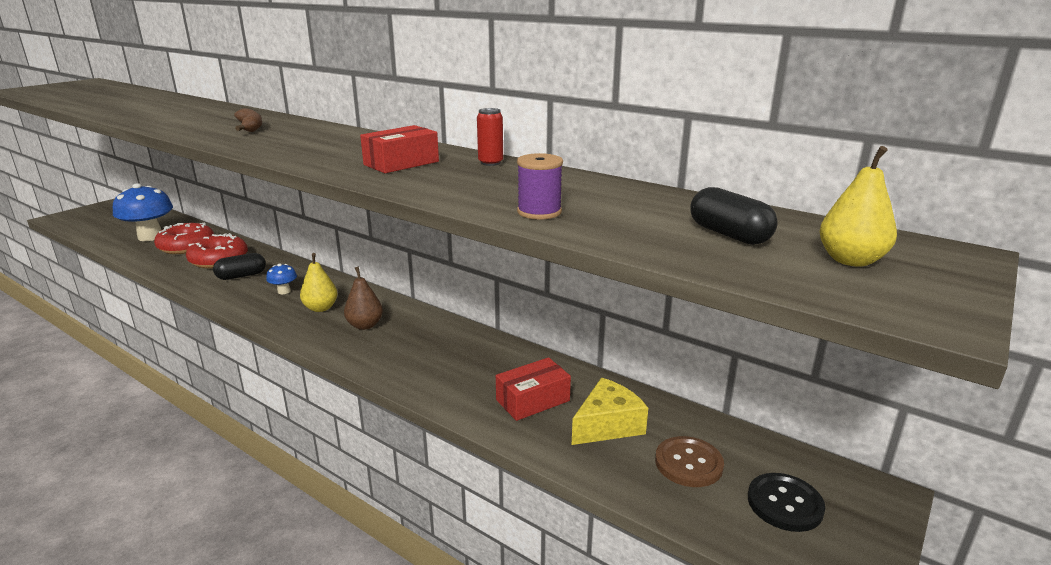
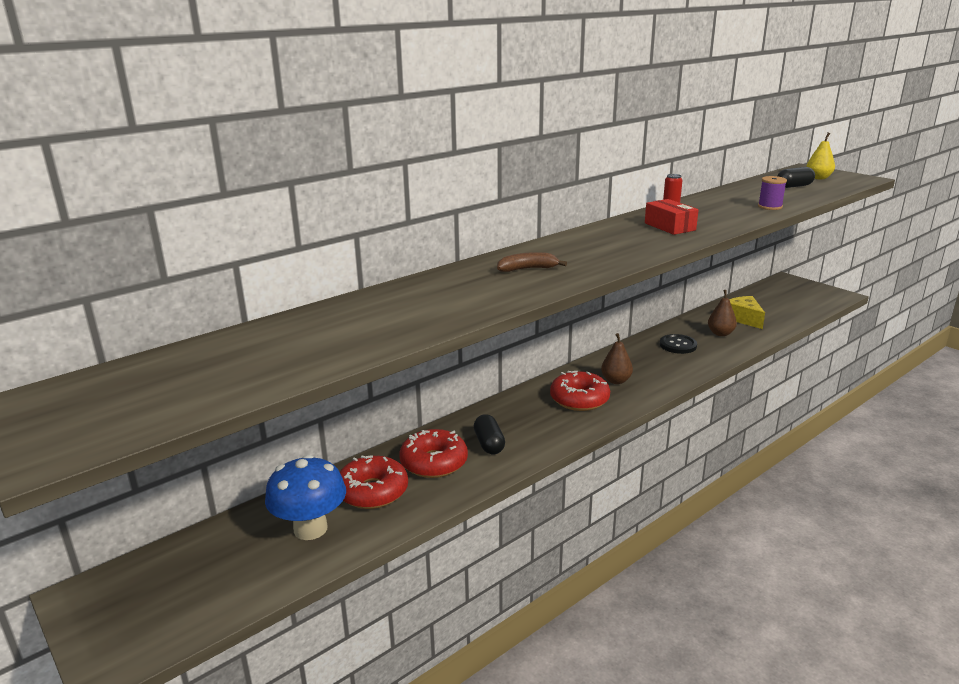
camera: 75 degrees left, 0 degrees up
blue mushroom [266,264,297,294] -> none
yellow pear [300,253,337,312] -> red donut [550,371,610,411]
red box [496,357,571,421] -> brown pear [708,290,737,336]
brown button [655,436,724,487] -> none
black button [748,473,825,532] -> black button moved to [660,334,697,354]

